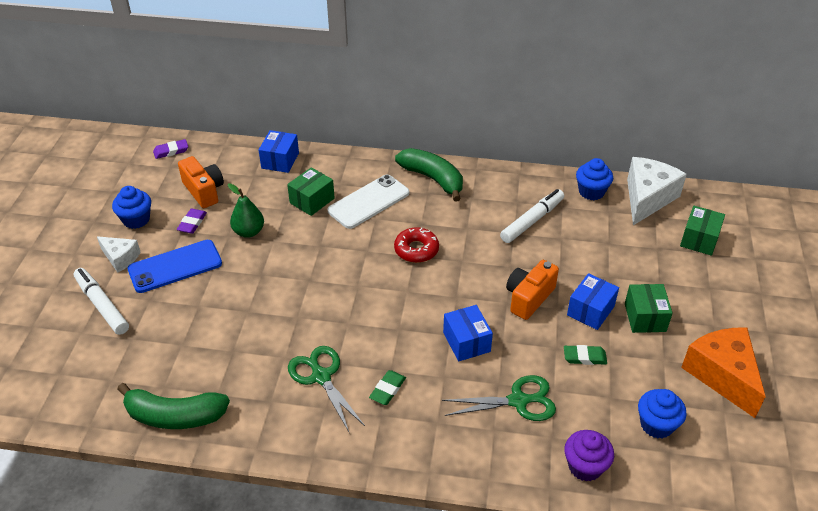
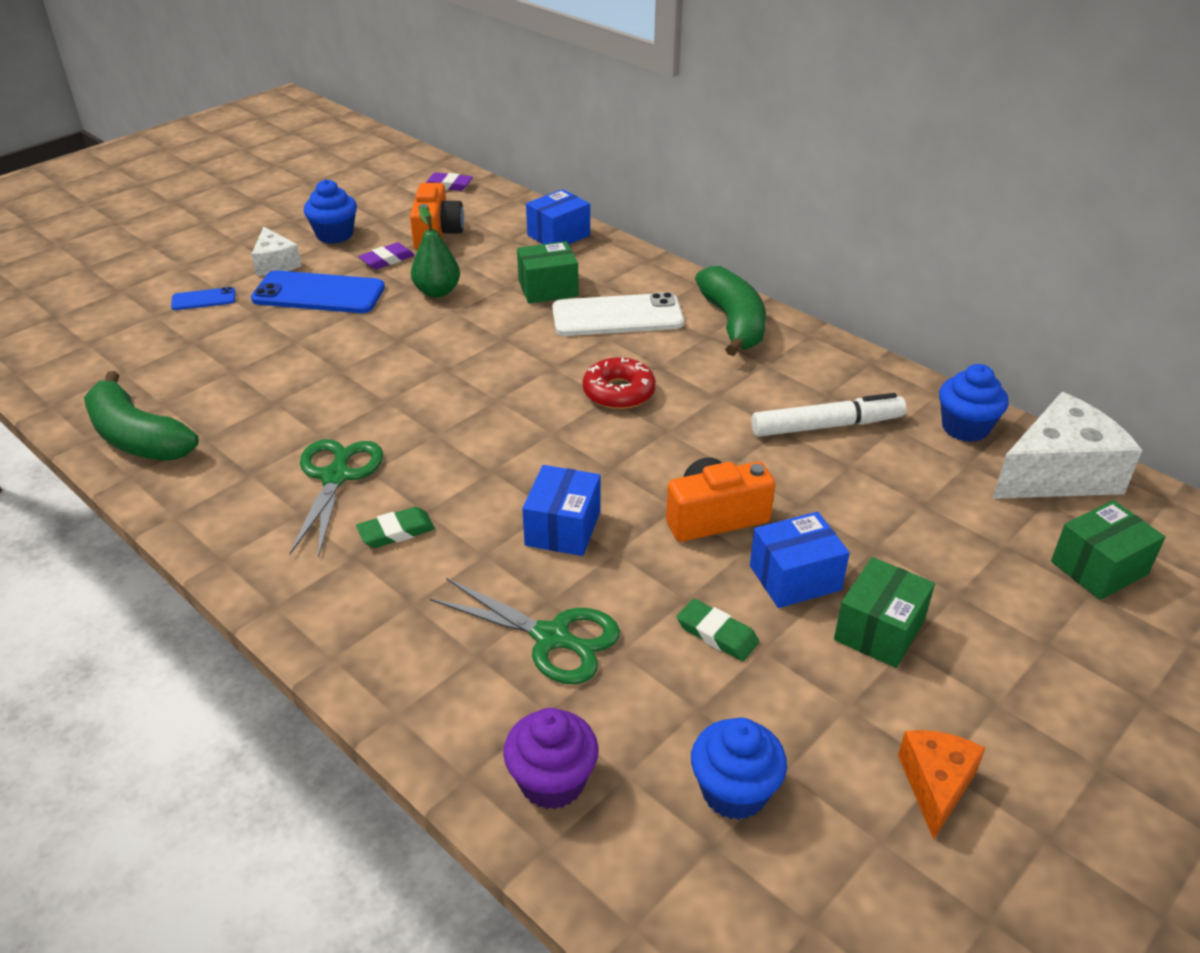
camera: 35 degrees right, 5 degrees down
white marker [73,268,129,335] -> blue phone [171,287,236,310]
orange cheese [681,327,766,418] -> orange cheese [898,730,985,840], size x0.56

